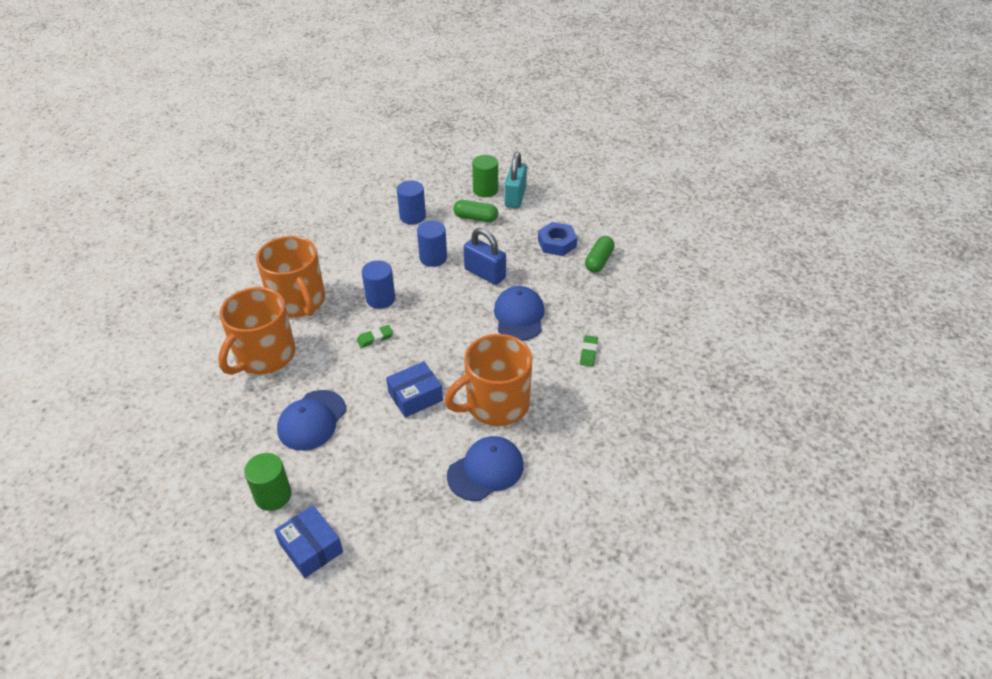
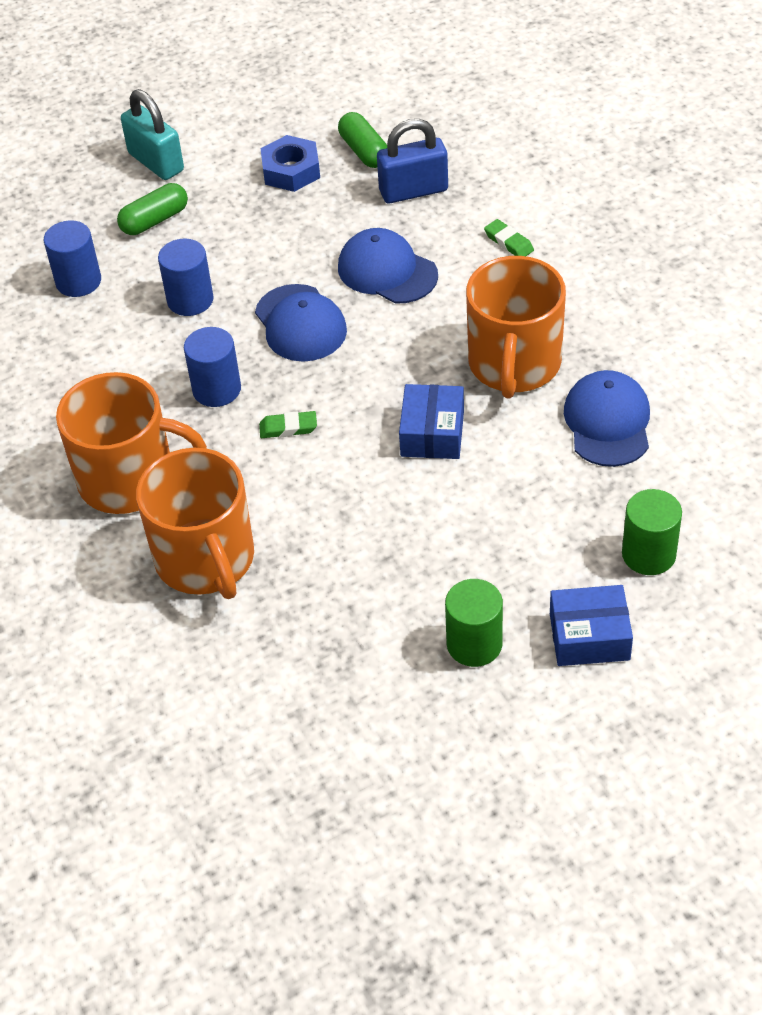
camera: 50 degrees left, 5 degrees up
blue cap [277,390,346,451] -> blue cap moved to [255,284,347,362]
green eraser [357,325,393,348] -> green eraser turned 75 degrees clockwise [259,411,317,438]
blue padlock [464,228,506,285] -> blue padlock moved to [377,119,448,203]
green cylinder [472,155,498,197] -> green cylinder moved to [622,489,682,575]

